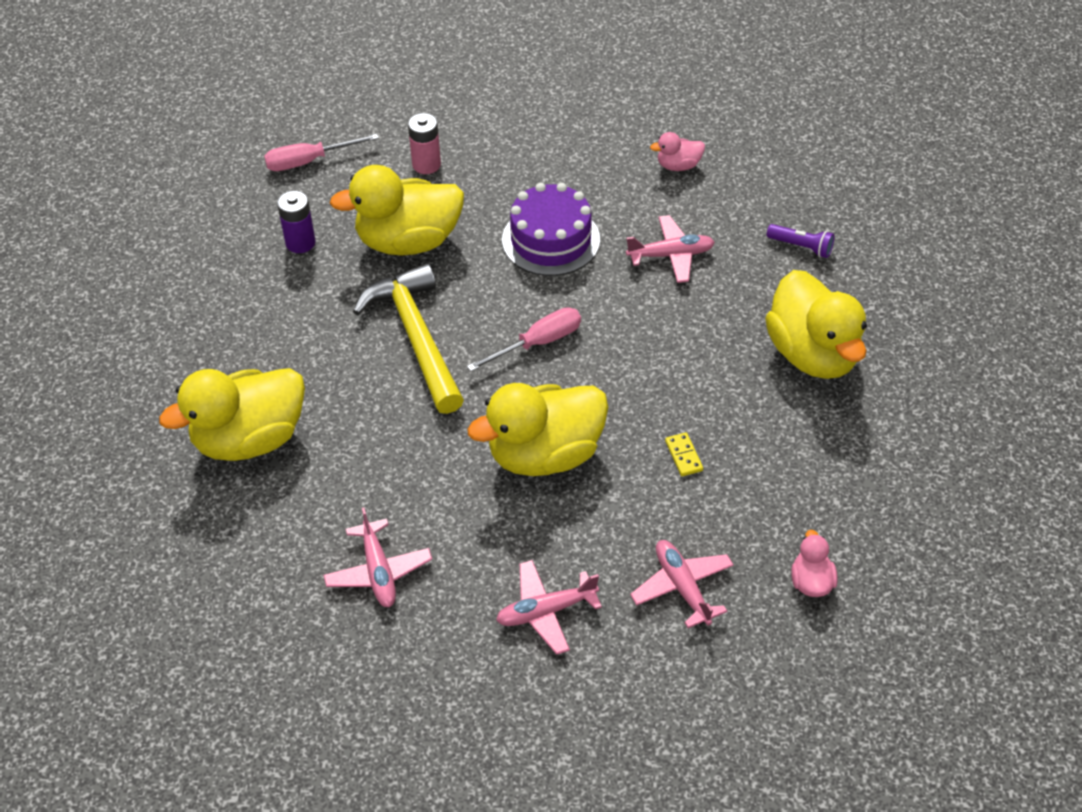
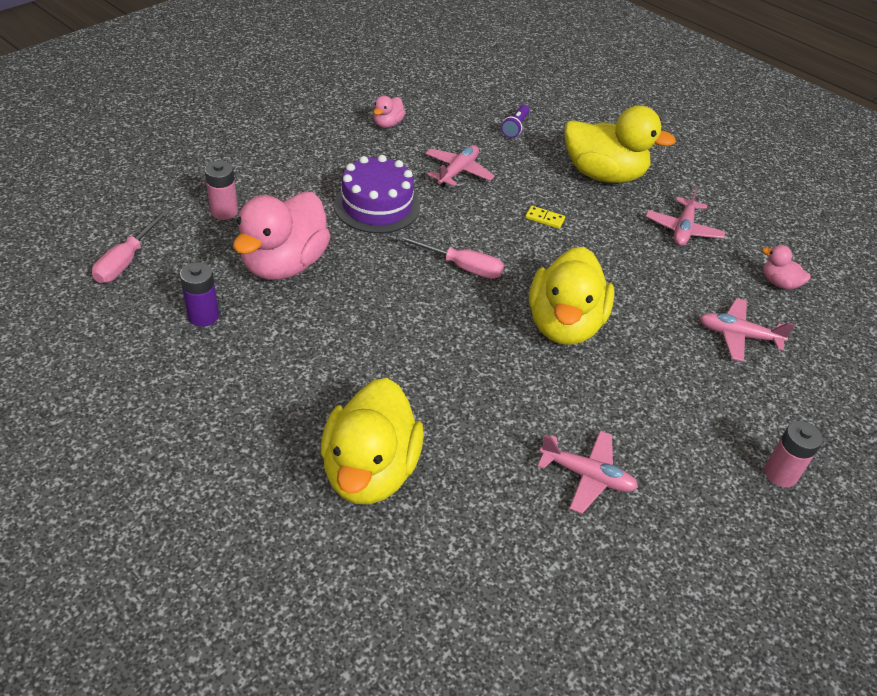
camera: 55 degrees left, 5 degrees down
yellow duck [330,165,464,256] -> pink duck [233,192,331,280]
yellow hammer [353,263,464,414] -> none
pink screwdriver [467,307,581,371] -> pink screwdriver turned 105 degrees clockwise [396,235,504,279]
pink plane [496,560,602,655] -> pink plane moved to [646,186,725,246]
yellow domino [665,432,703,476] -> yellow domino moved to [525,206,565,229]
purple flashlight [767,224,834,258] -> purple flashlight turned 135 degrees clockwise [501,105,530,138]
none -> pink battery [764,421,823,487]

